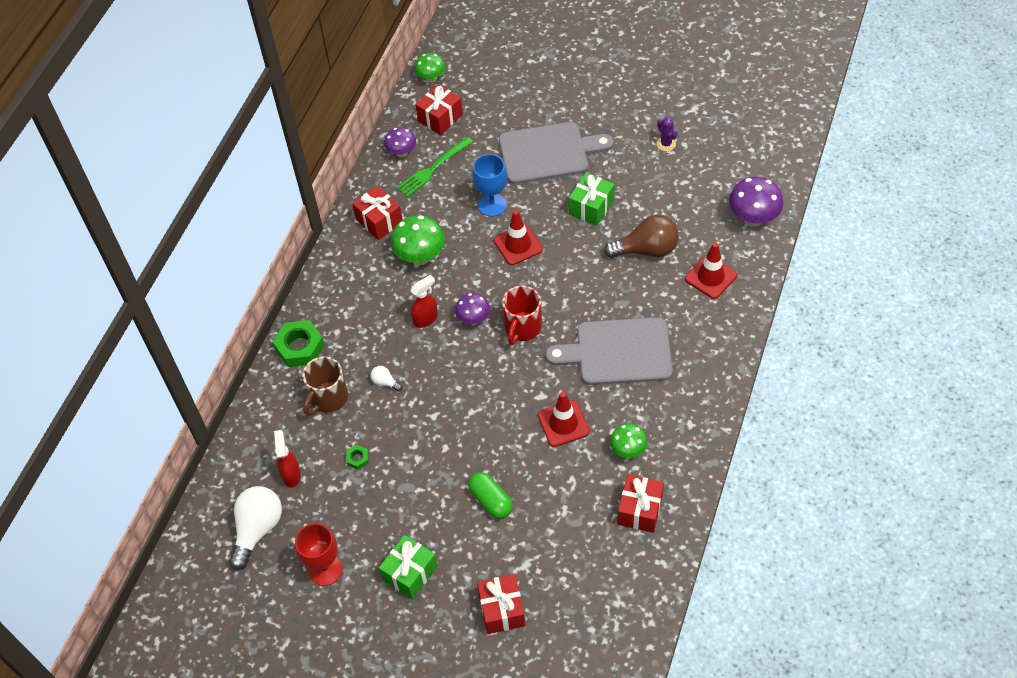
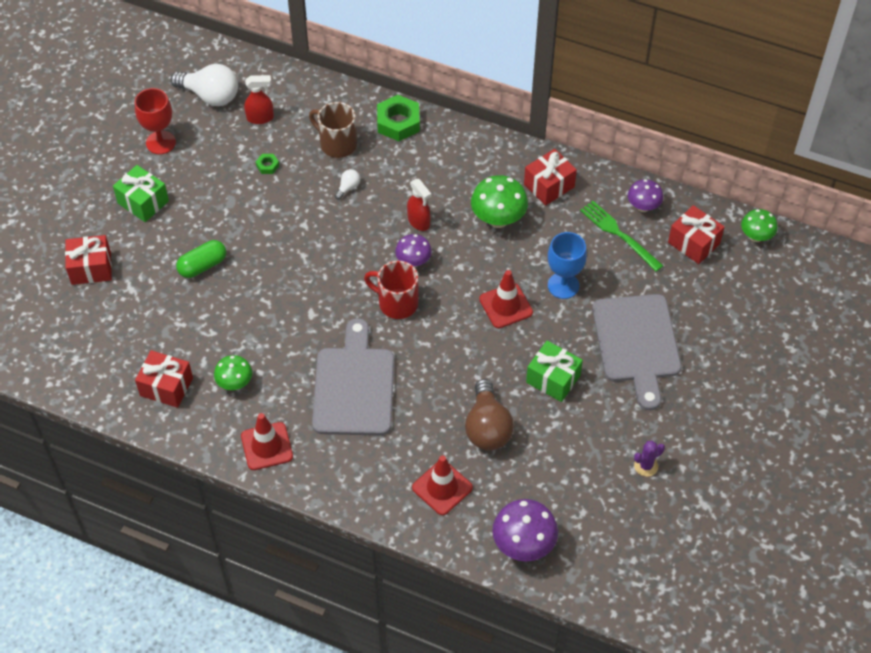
camera: 90 degrees right, 0 degrees up
red traffic cone [538,392,590,447] -> red traffic cone moved to [241,413,293,470]

